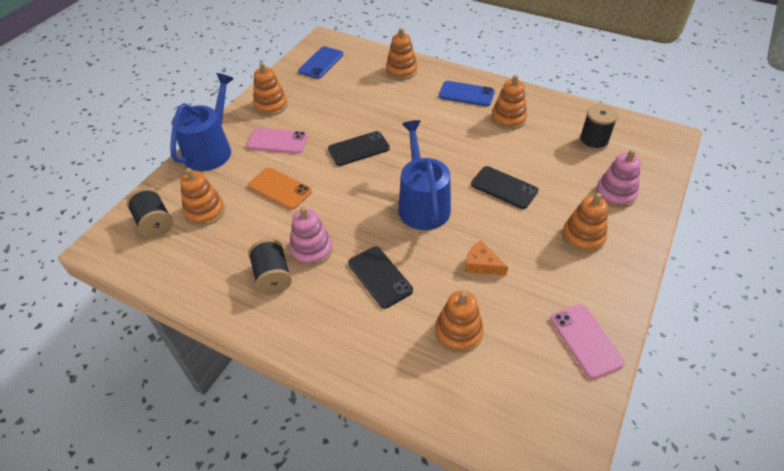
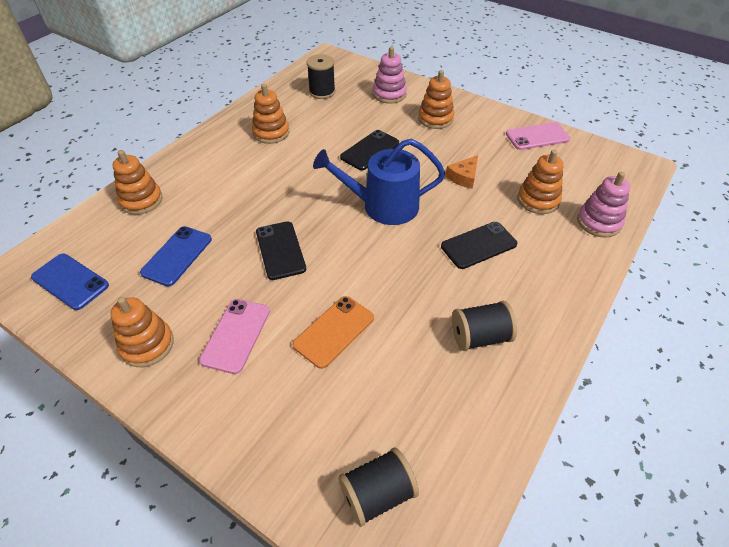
camera: 85 degrees left, 0 degrees up
blue watering can [170,73,234,171] -> none
orange stacking toy [180,168,225,226] -> none
pink stacking toy [289,207,333,267] -> pink stacking toy moved to [577,172,630,238]
blue phone [439,81,495,107] -> blue phone moved to [140,226,212,286]

